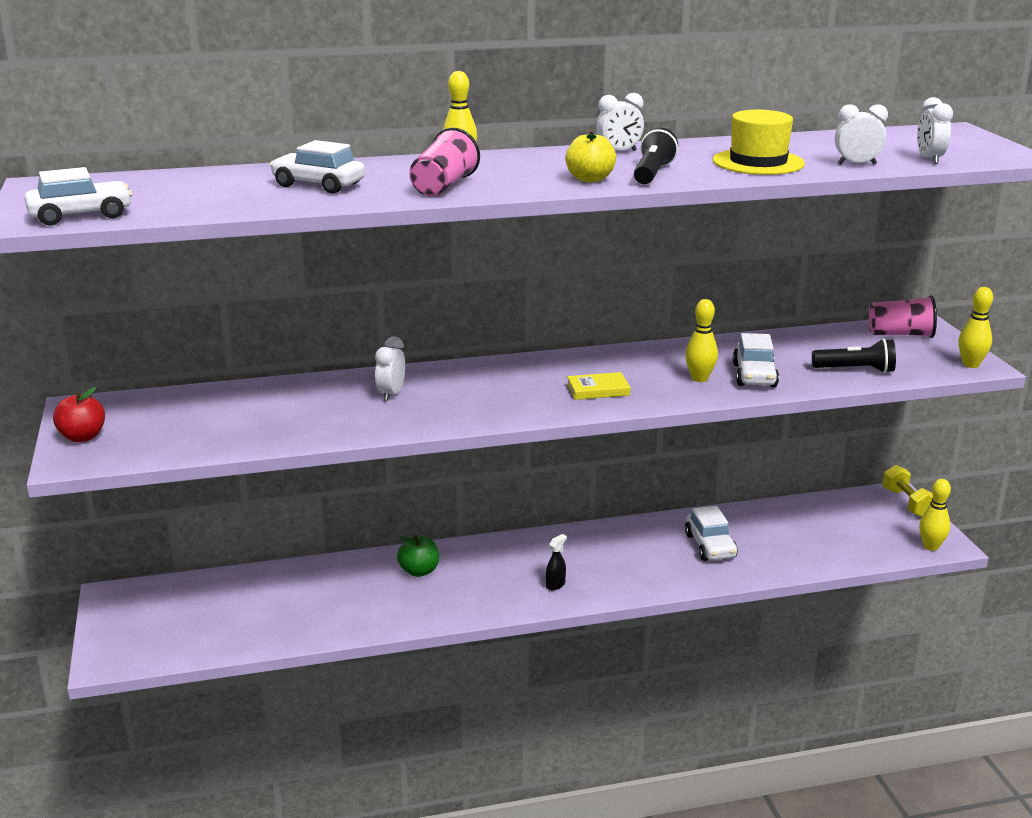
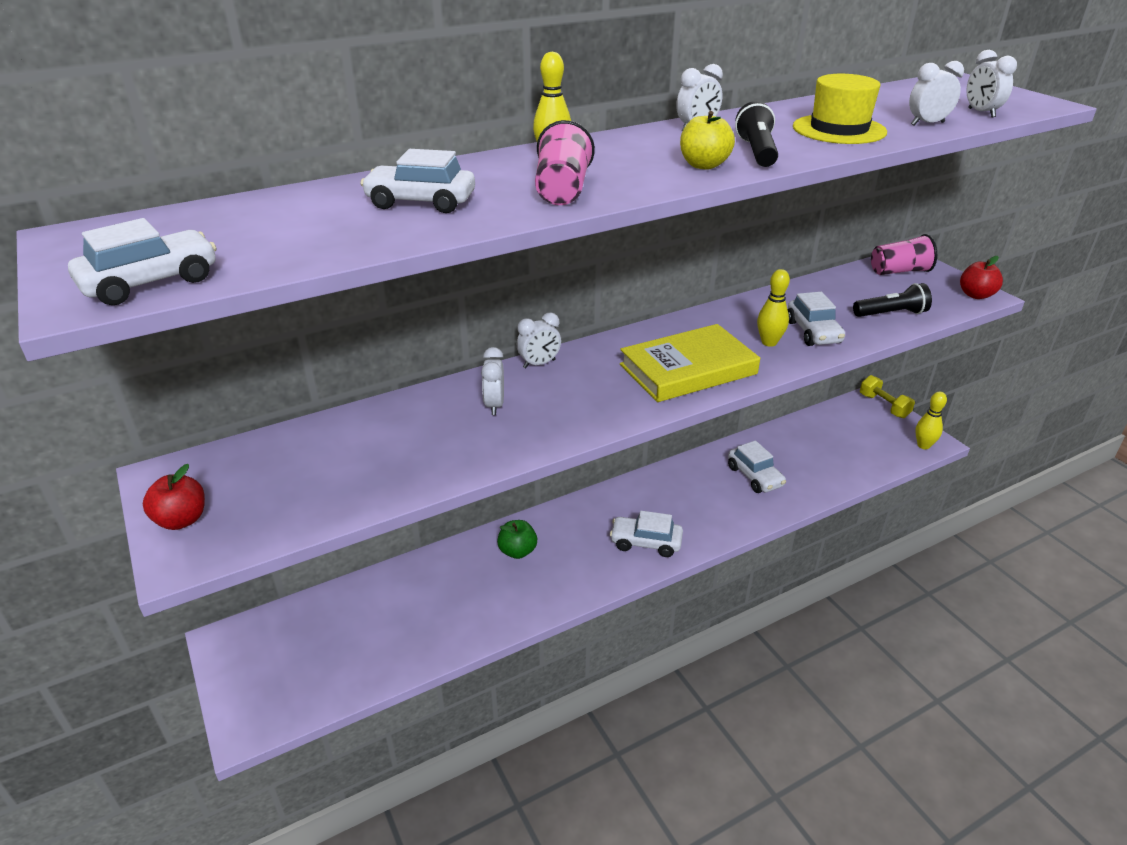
camera: 15 degrees left, 10 degrees up
black spray bottle [546,534,567,590] -> white car [610,511,683,557]
yellow book [567,372,630,400] -> yellow book [620,324,760,402], size x2.13
yellow bowling pin [958,287,993,368] -> red apple [960,256,1003,299]
none -> white clock [517,312,561,368]

